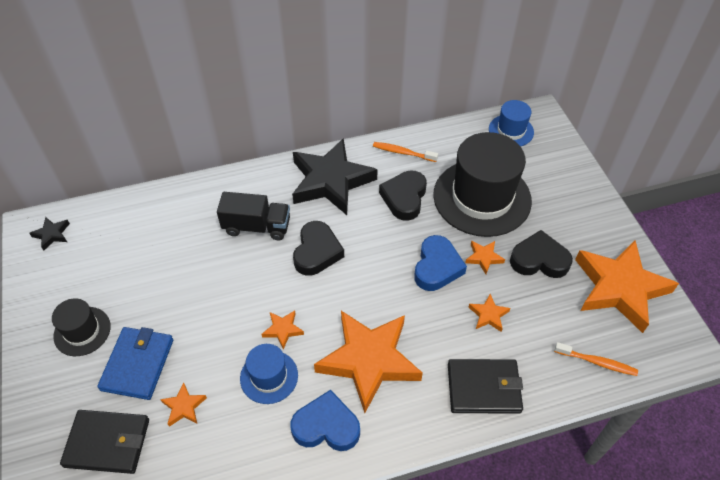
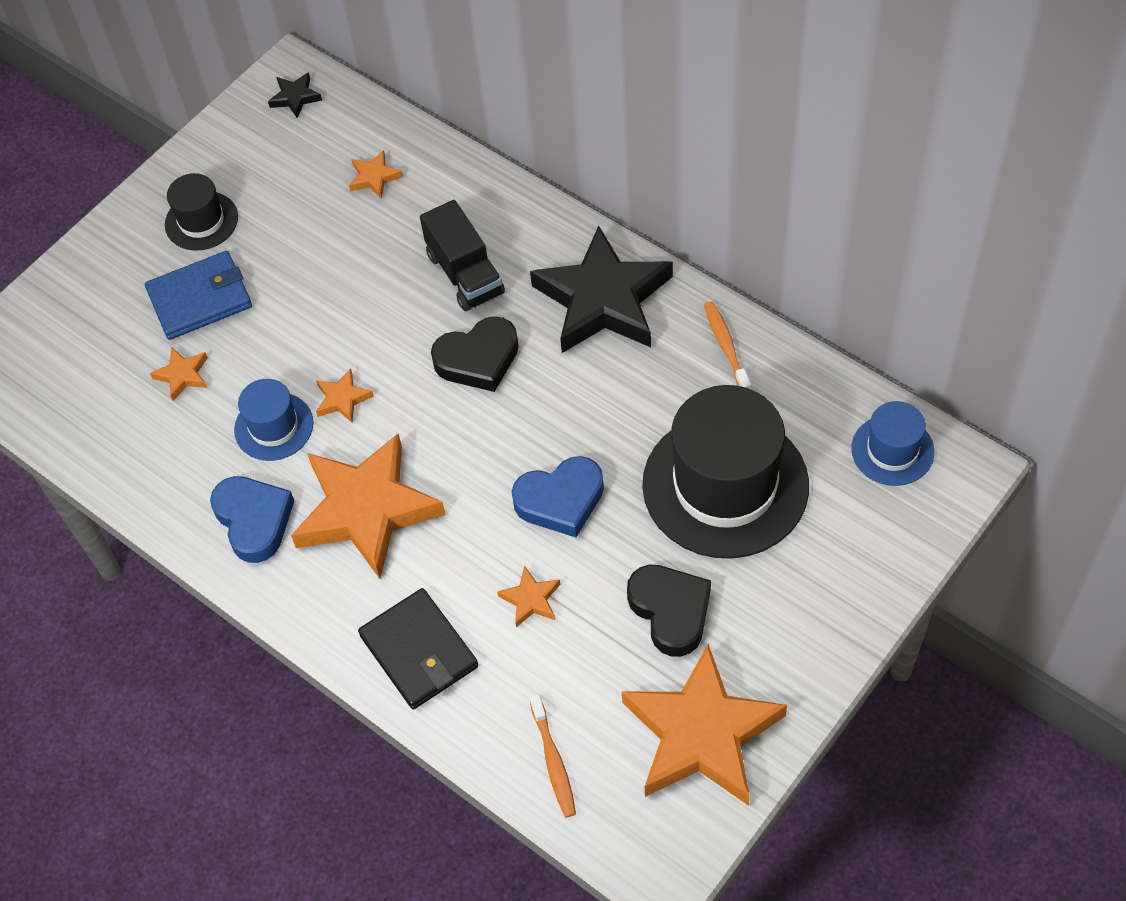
camera: 60 degrees right, 5 degrees up
black wallet [60,410,149,474] -> none
black heart [379,171,427,221] -> none
orange star [465,241,505,274] -> orange star moved to [349,150,403,199]

